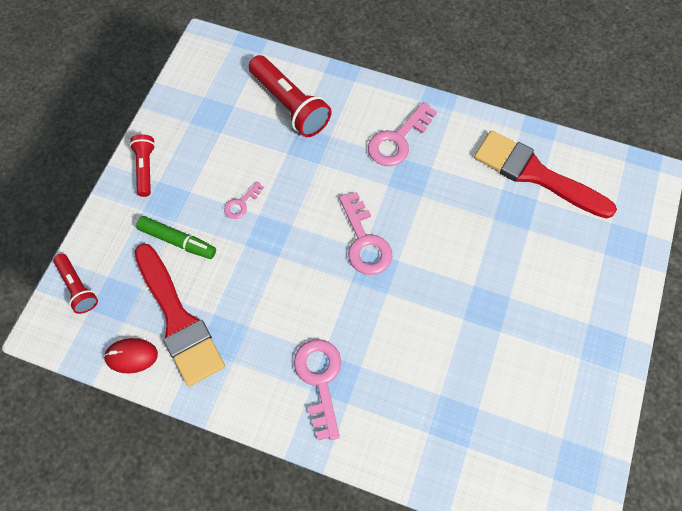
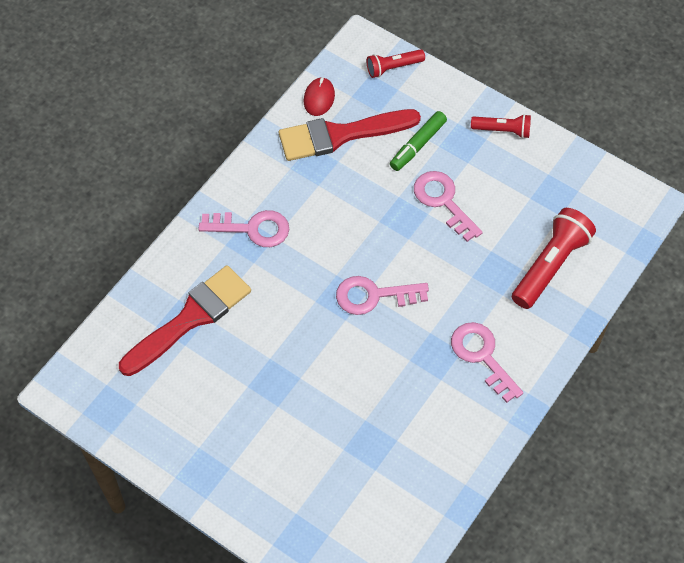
camera: 105 degrees right, 5 degrees down
pink key [224,181,264,219] -> pink key [414,171,483,242], size x1.88
red flashlight [249,55,332,137] -> red flashlight turned 150 degrees clockwise [512,208,596,309]
red brush [474,131,617,219] -> red brush moved to [119,265,251,376]

